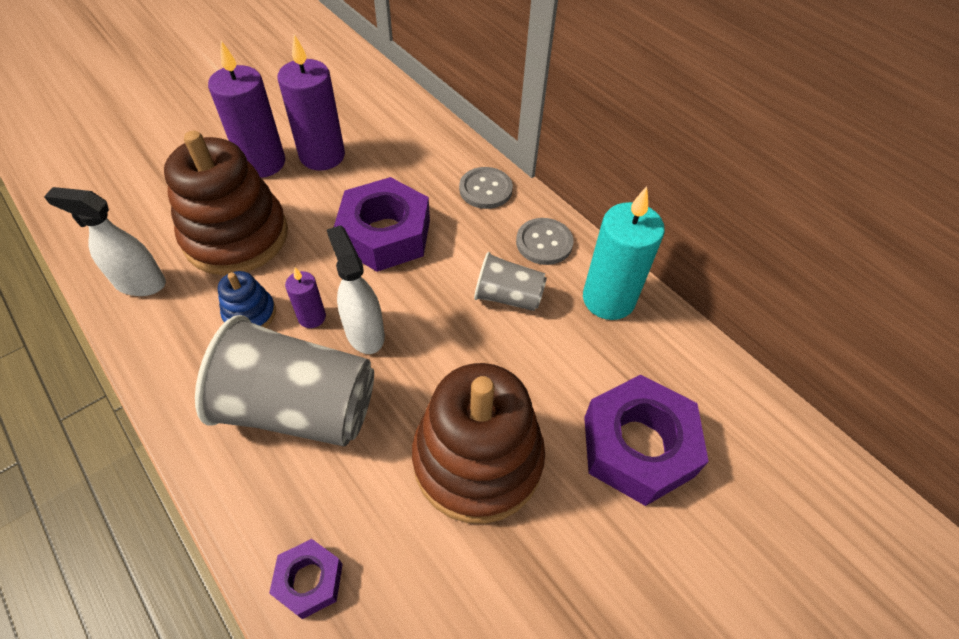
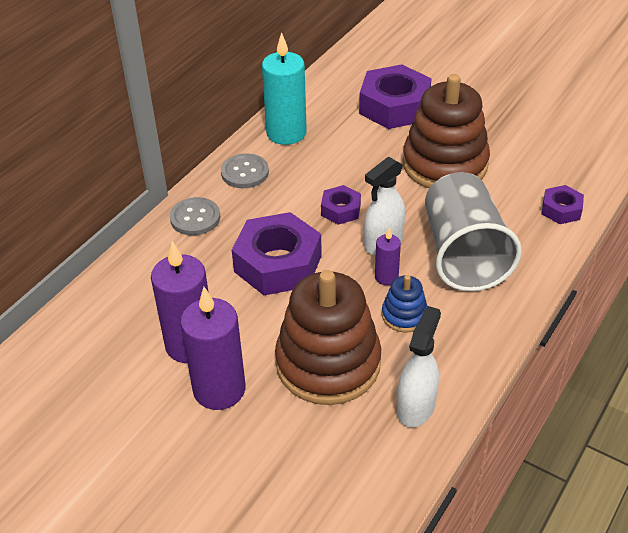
camera: 105 degrees left, 10 degrees down
white spray bottle [44,187,166,296] -> white spray bottle turned 150 degrees counterclockwise [397,306,441,428]
grey cup [474,252,547,311] -> none
none -> purple nut [321,185,361,225]

